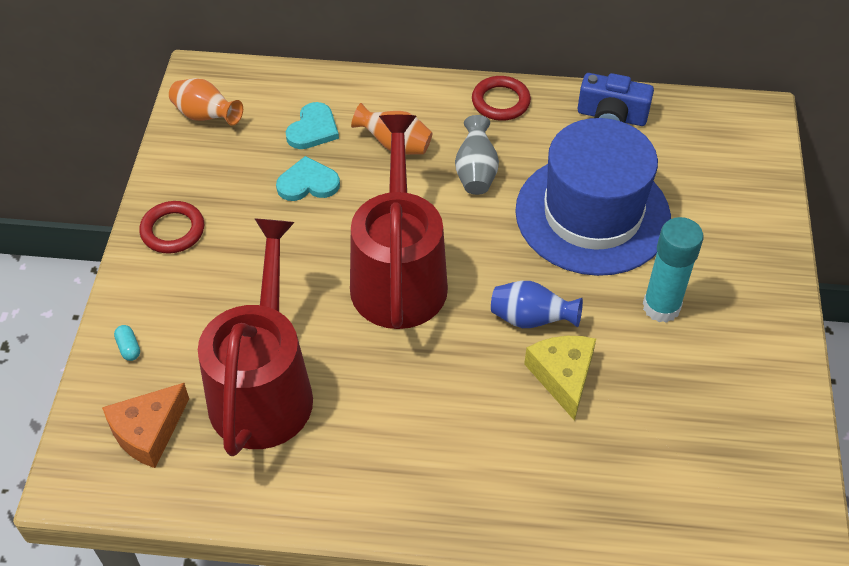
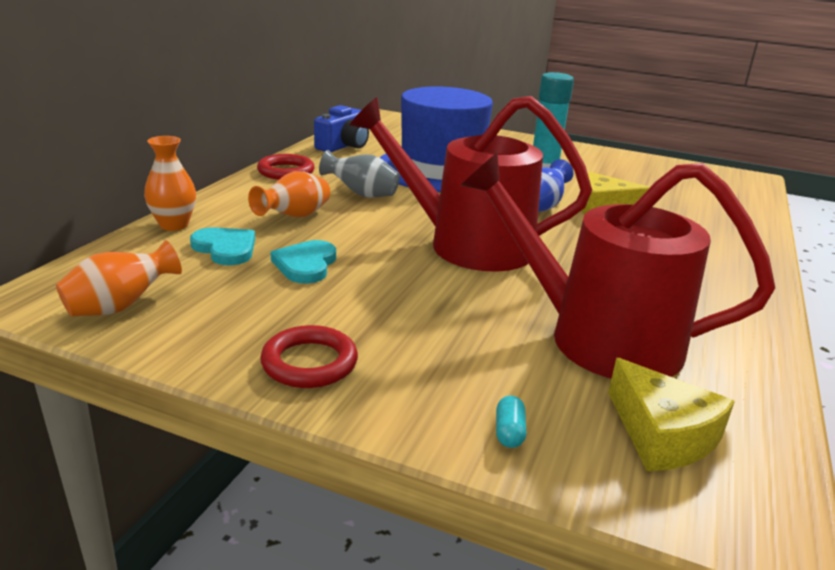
camera: 75 degrees left, 25 degrees down
orange cheese [102,383,189,468] -> yellow cheese [608,358,735,471]
turquoise capsule [114,325,140,361] -> turquoise capsule turned 75 degrees counterclockwise [496,396,526,448]
none -> orange vase [144,136,196,231]

